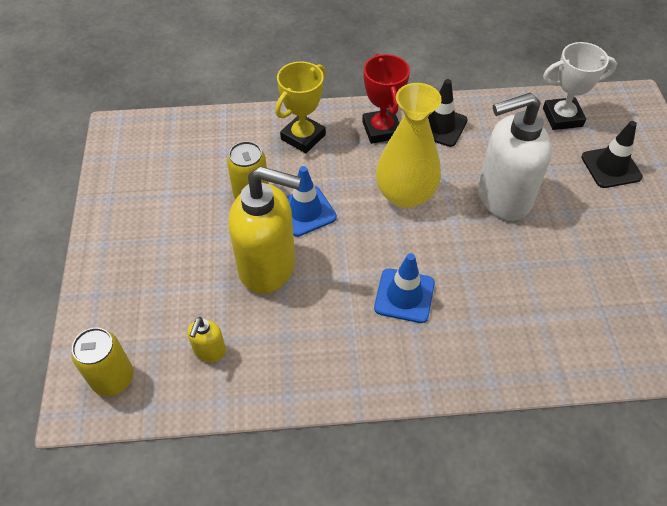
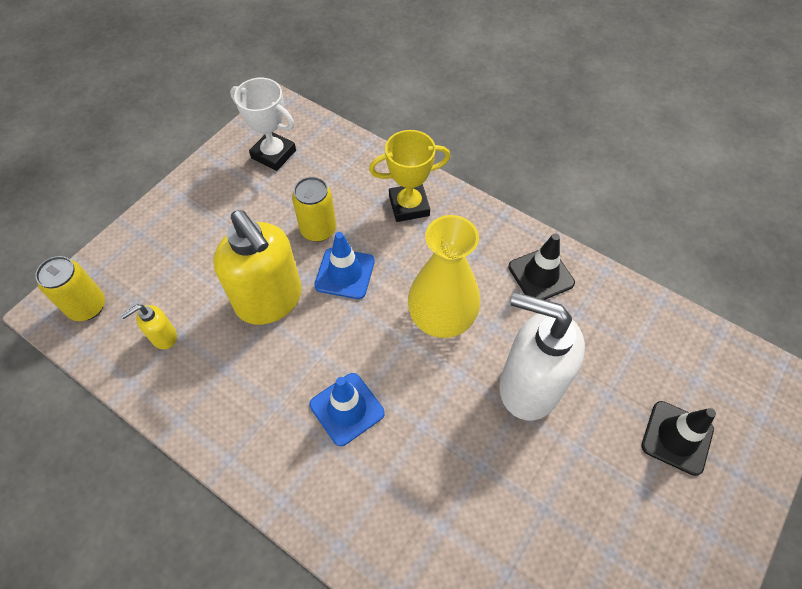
camera: 40 degrees right, 5 degrees up
red trophy [362,54,410,144] -> none
white trophy [543,42,617,130] -> white trophy moved to [230,78,296,171]

